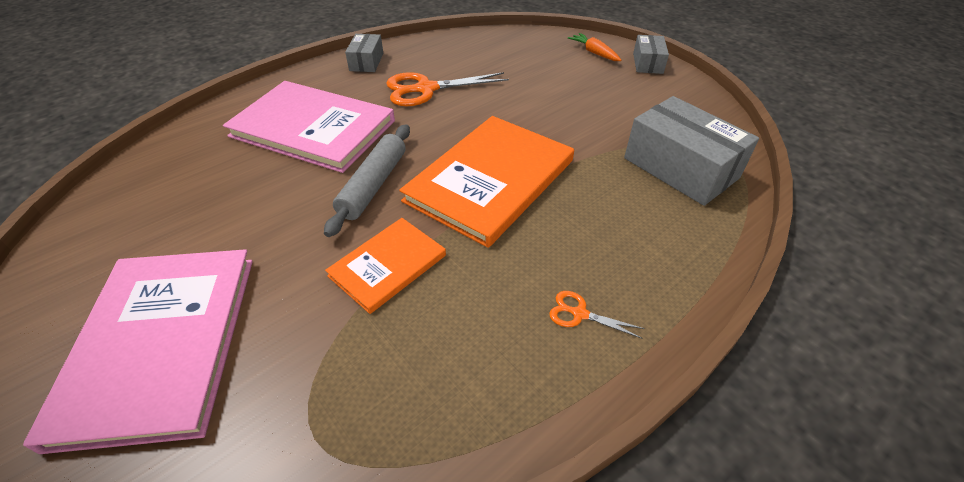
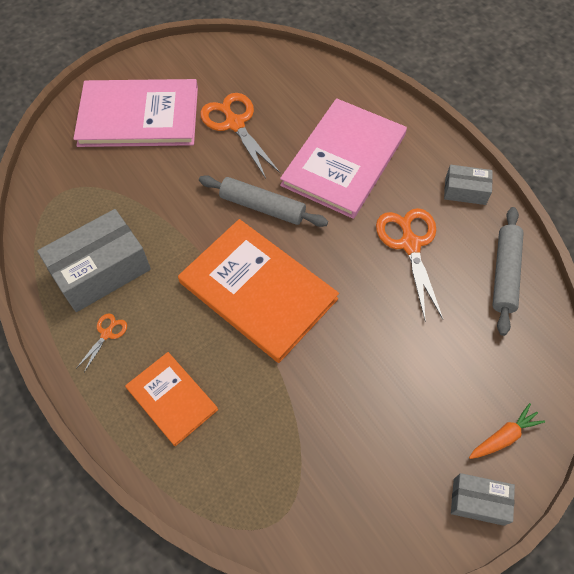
camera: 95 degrees right, 15 degrees up
orange book [325,218,446,314] -> orange book moved to [125,352,218,446]
grey box [624,96,759,206] -> grey box moved to [37,209,151,312]
none -> orange scissors [200,93,281,178]
none -> grey rolling pin [492,207,524,336]

